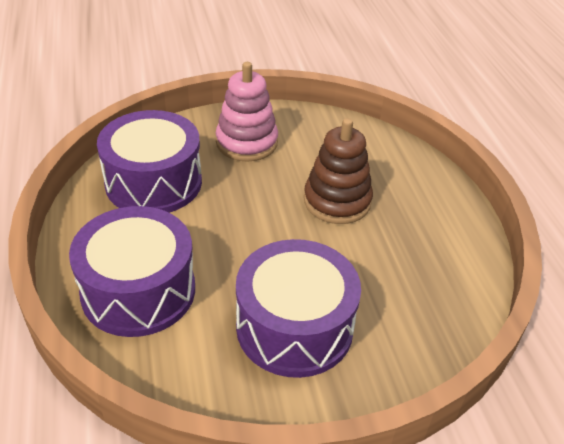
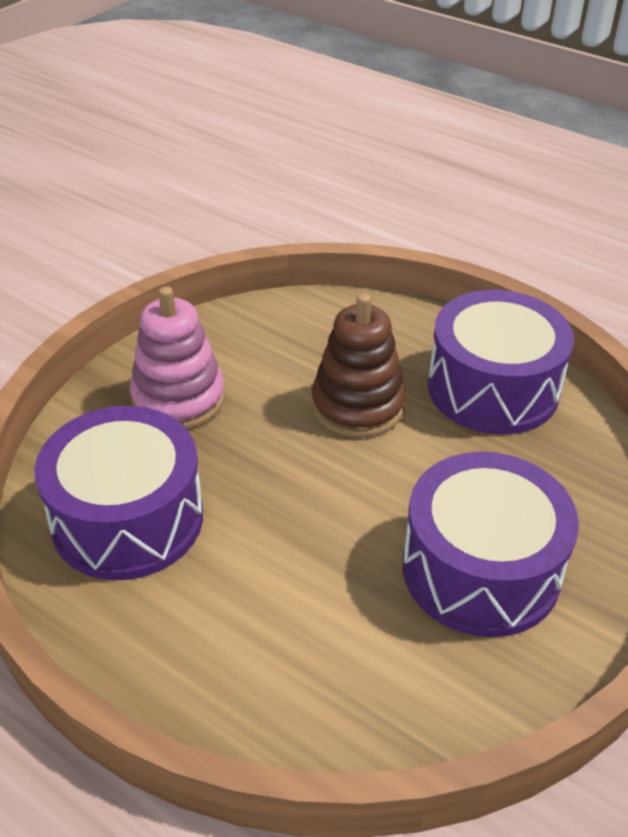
camera: 40 degrees left, 0 degrees up
purple drum [69,206,195,337] -> purple drum moved to [428,290,574,435]

